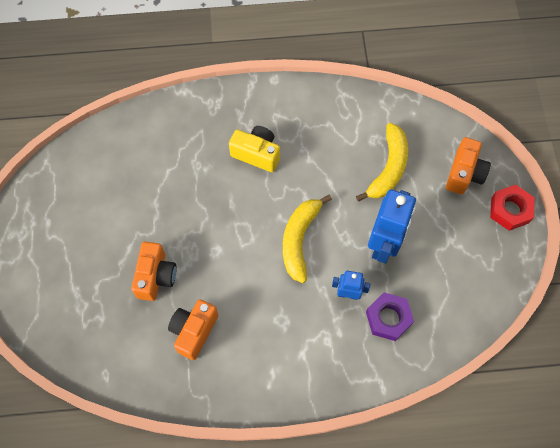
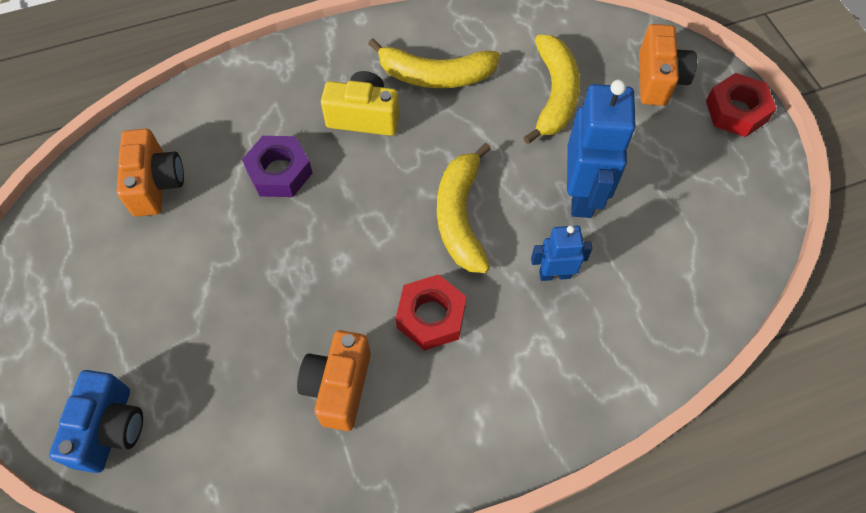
camera: 15 degrees left, 5 degrees down
orange camera [131,242,177,301] -> orange camera moved to [117,129,184,217]
purple nut [366,292,414,341] -> purple nut moved to [242,136,312,197]
none -> blue camera [49,370,143,473]
none -> yellow banana [368,38,500,88]
none -> red nut [396,274,466,351]

